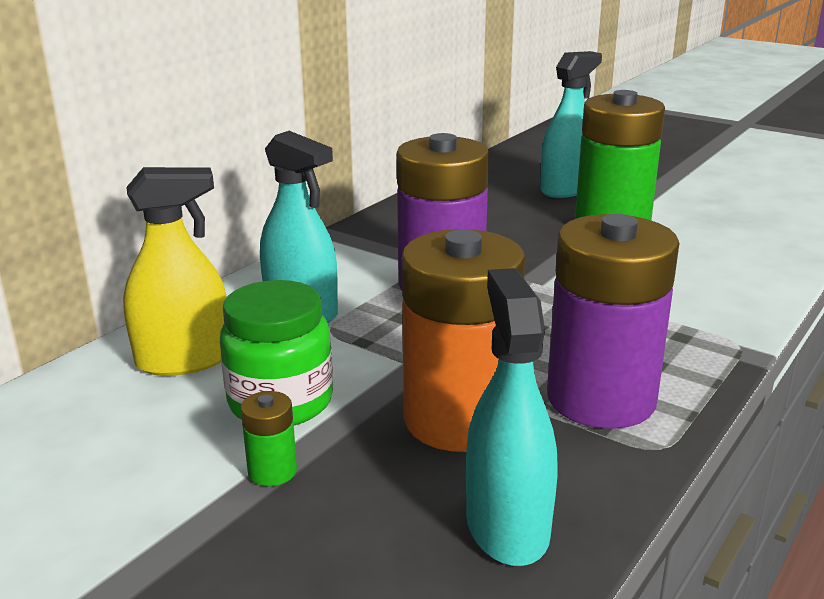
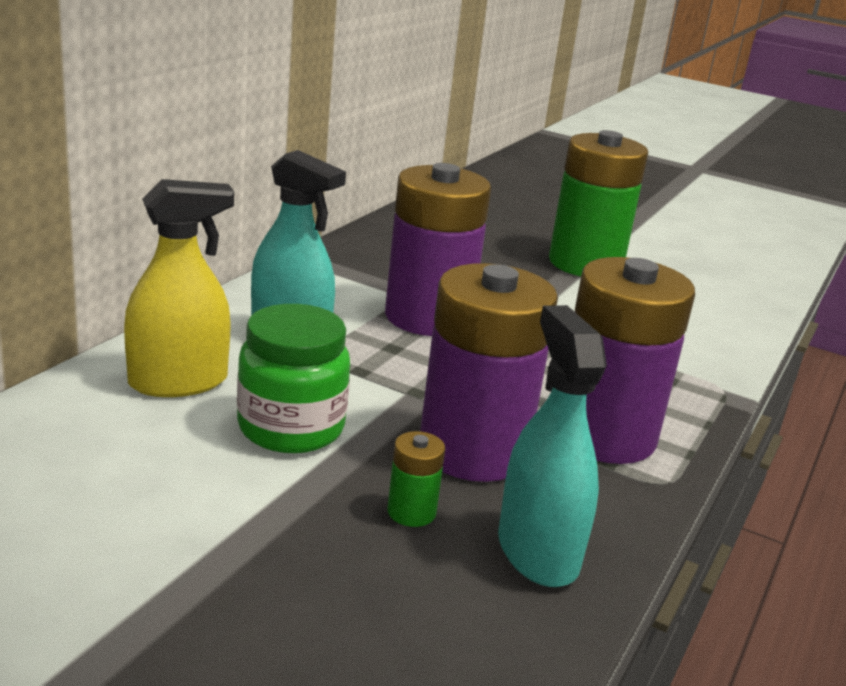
camera: 10 degrees left, 0 degrees up
green battery [240,391,297,486] -> green battery moved to [387,431,445,527]
orange battery [402,229,525,452] -> purple battery [420,263,558,482]
turquoise spray bottle [540,51,602,198] -> none

